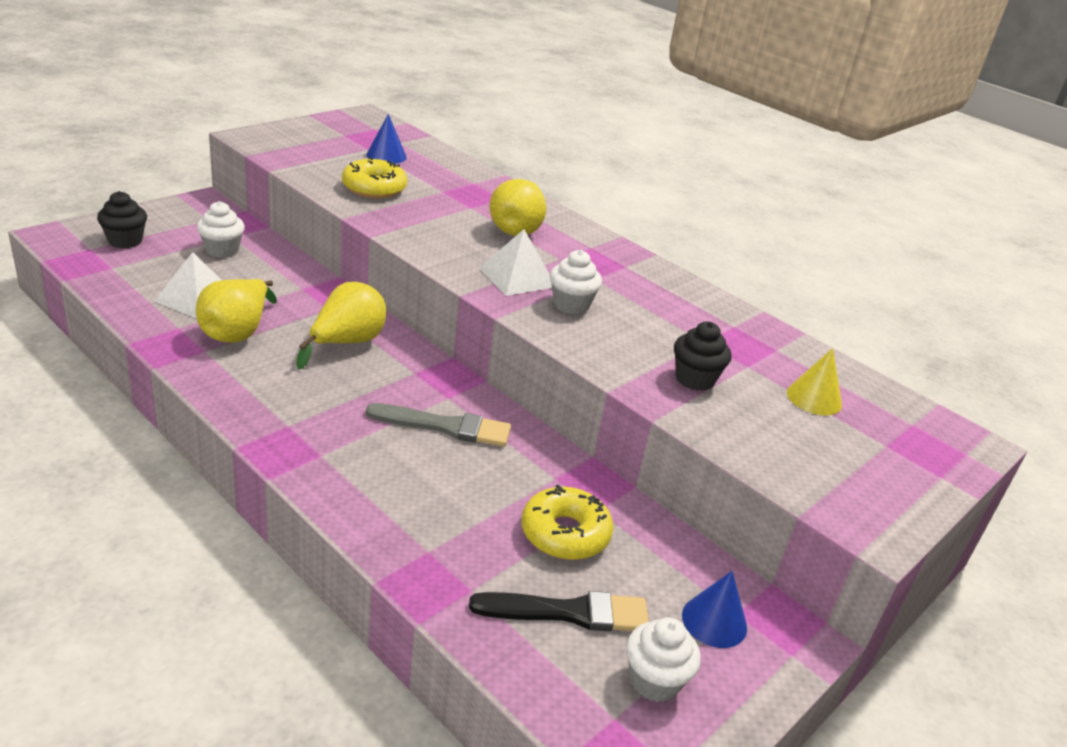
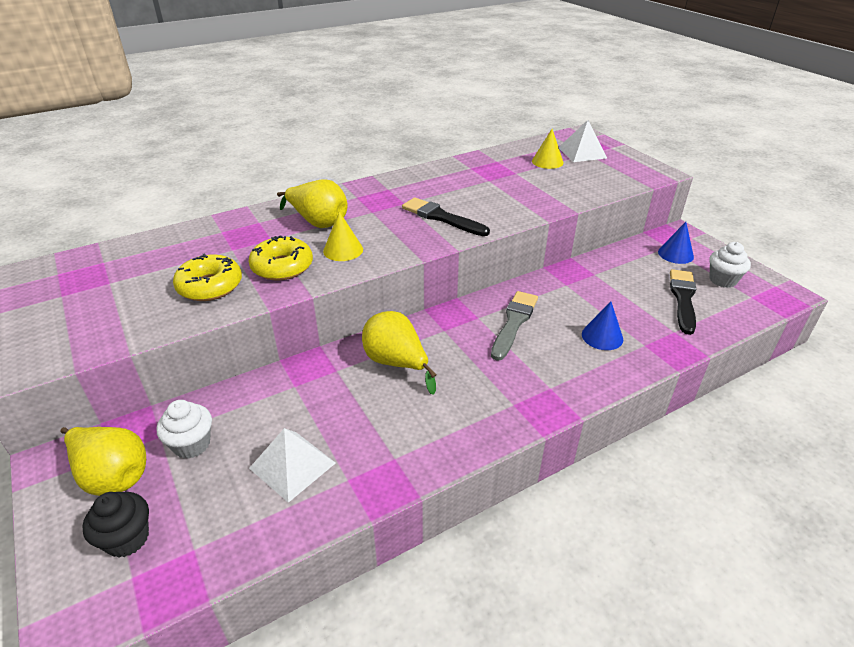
camera: 70 degrees left, 5 degrees up
yellow pear [196,279,277,343] -> yellow pear moved to [61,427,146,496]
blue cone [367,114,407,164] -> blue cone moved to [582,301,623,350]
white pyramid [479,229,552,296] -> white pyramid moved to [559,120,607,162]
yellow donut [521,485,613,560] -> yellow donut moved to [248,235,313,281]
white cupcake [550,250,602,315] -> black brush [402,197,490,236]
black cupcake [674,321,731,391] -> none
none -> yellow cone [323,212,363,261]

